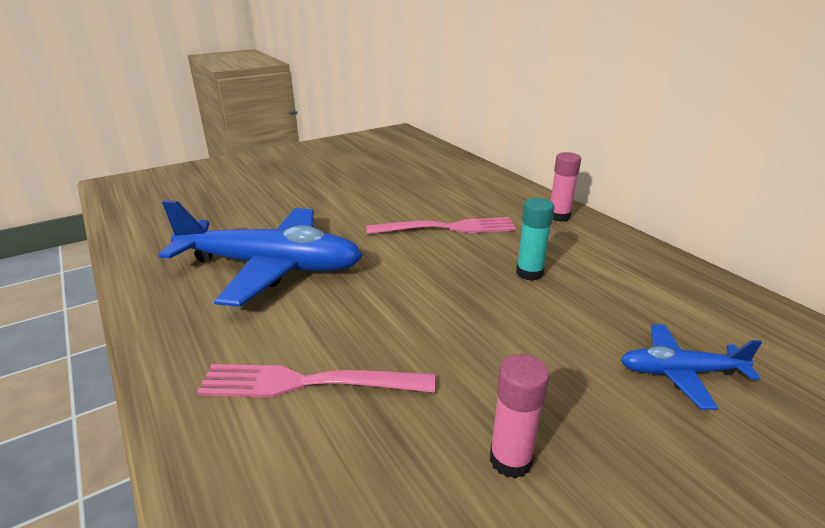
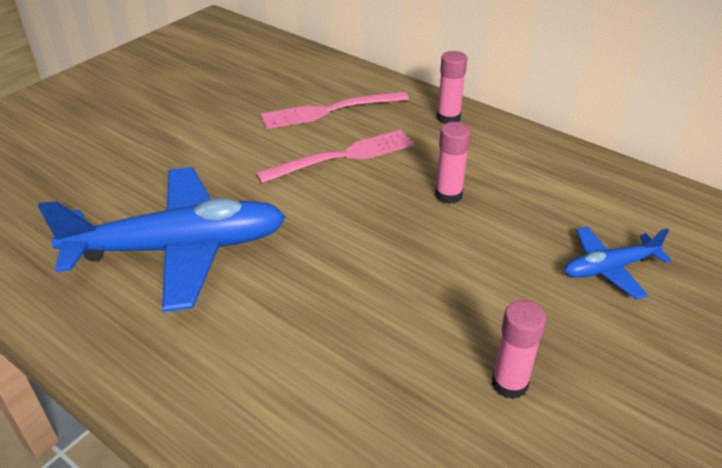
camera: 20 degrees left, 10 degrees up
pink fork [196,364,435,398] -> pink fork moved to [260,91,409,129]
turquoise glue stick [516,198,554,281] -> pink glue stick [435,122,471,204]

